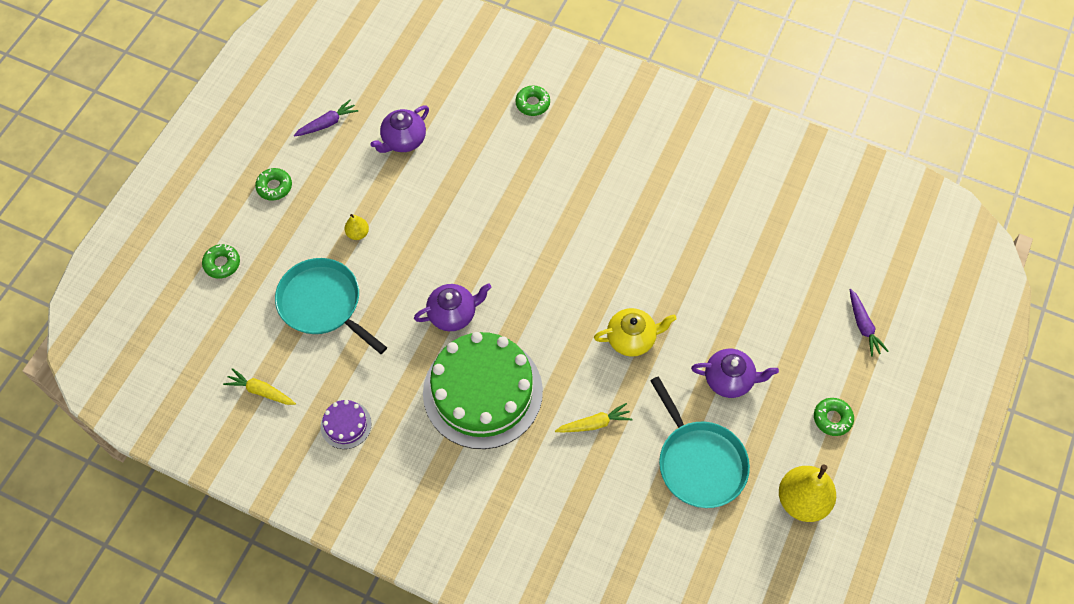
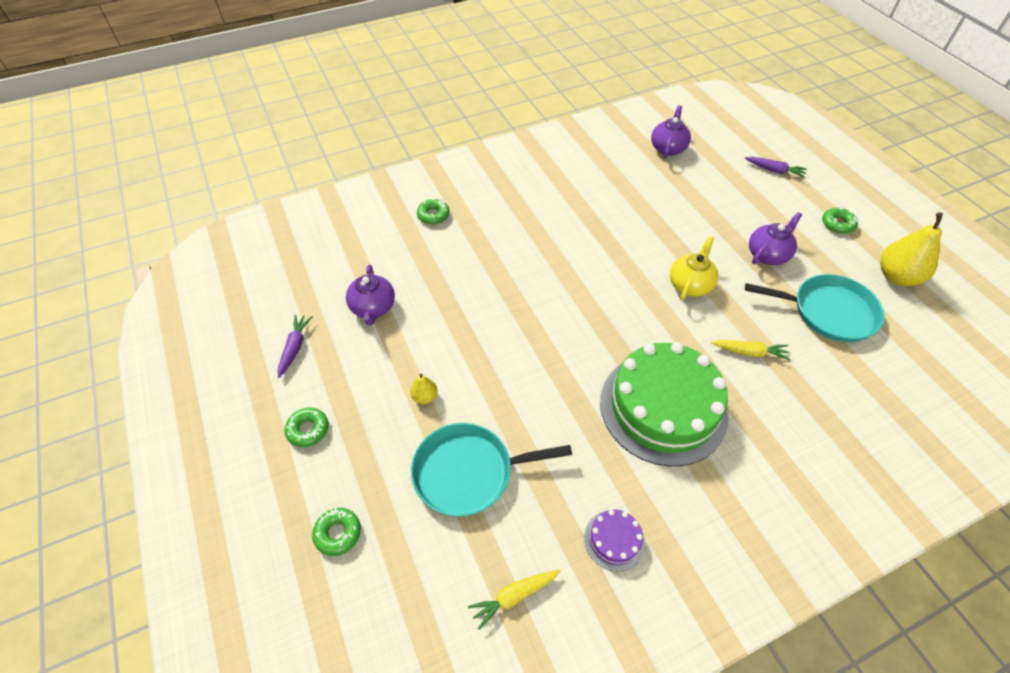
camera: 50 degrees left, 10 degrees down
purple teapot [414,283,491,331] -> purple teapot moved to [651,105,691,158]
yellow carrot [555,403,633,432] -> yellow carrot turned 75 degrees clockwise [711,340,791,361]

